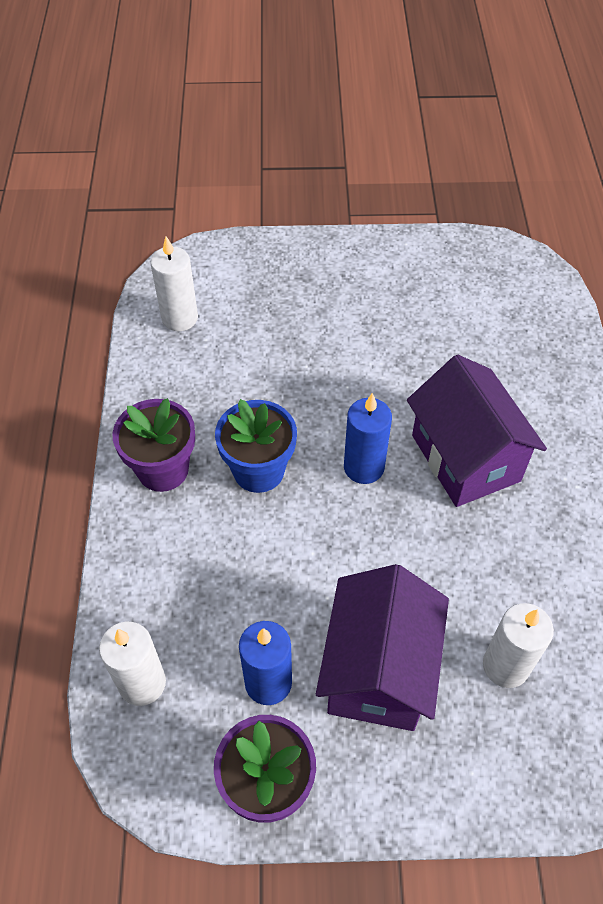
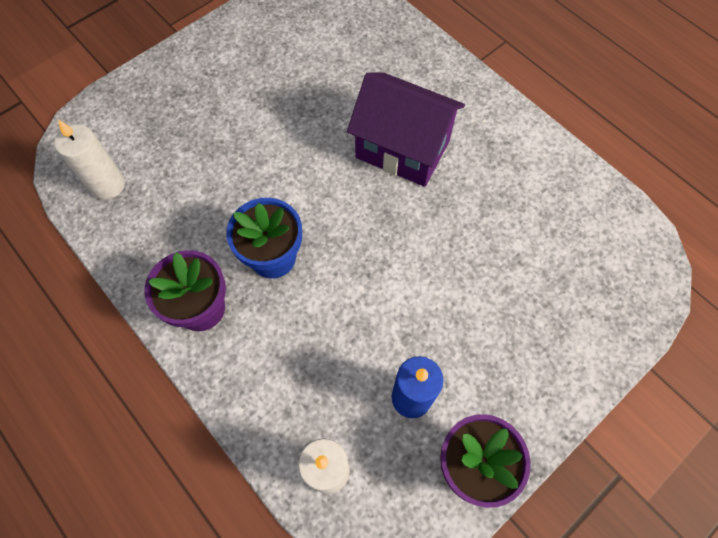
camera: 40 degrees left, 10 degrees up
purple house [316,564,449,731] -> none
blue candle [344,393,392,484] -> none
white candle [483,603,554,688] -> none

